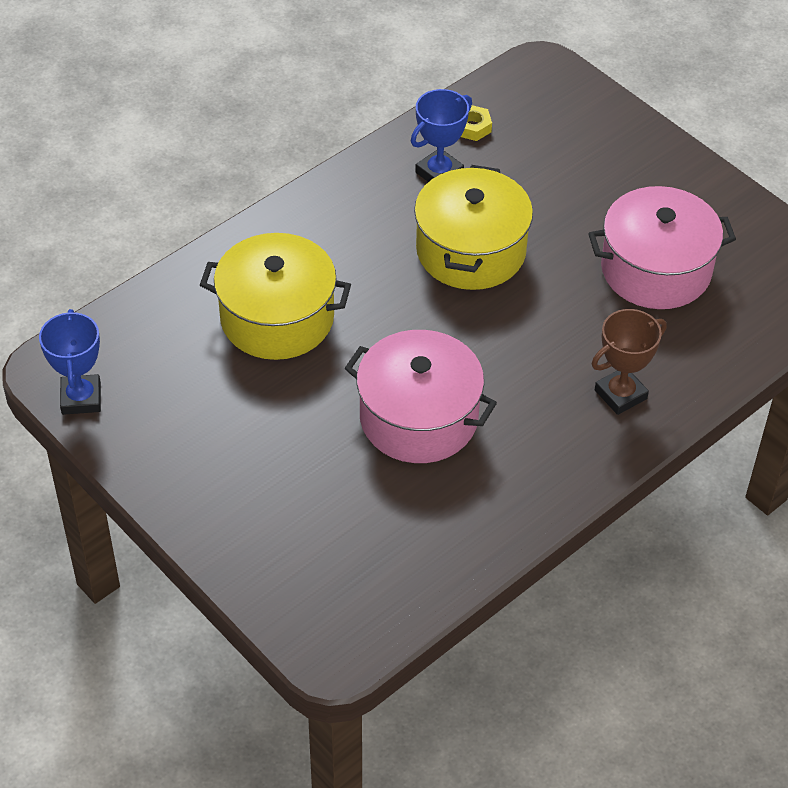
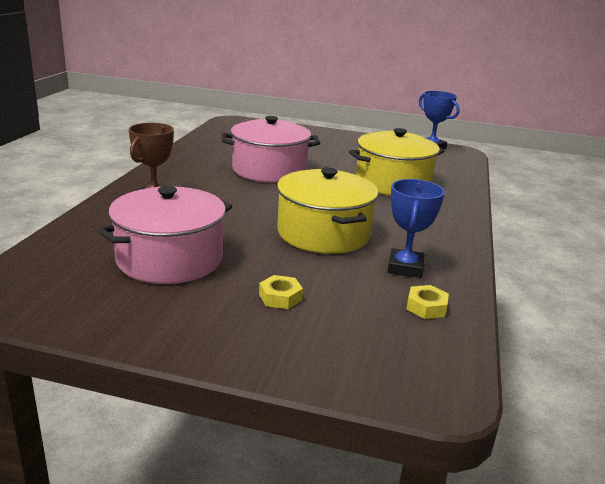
camera: 145 degrees right, 25 degrees down
none -> yellow nut [259,275,303,309]

